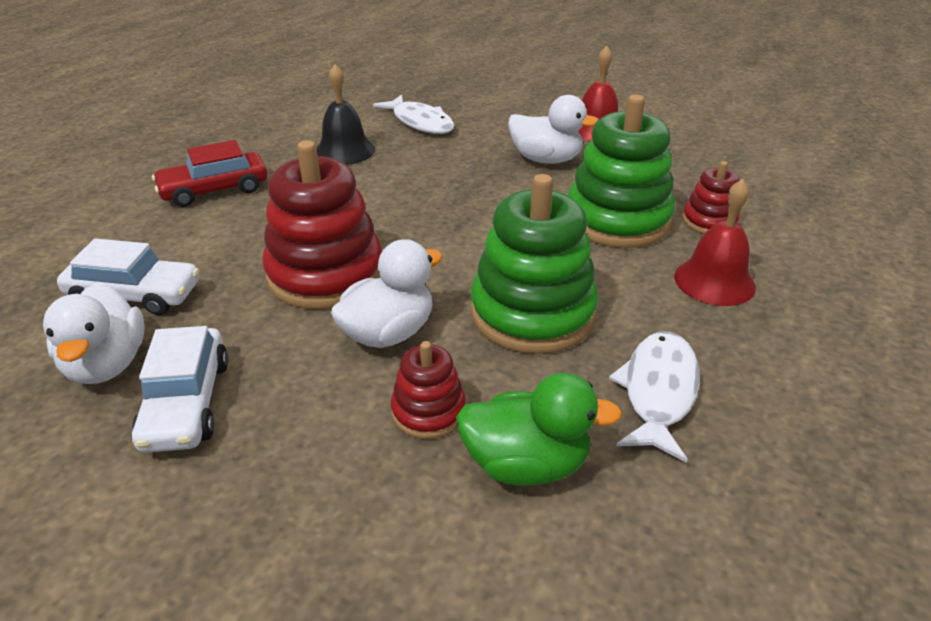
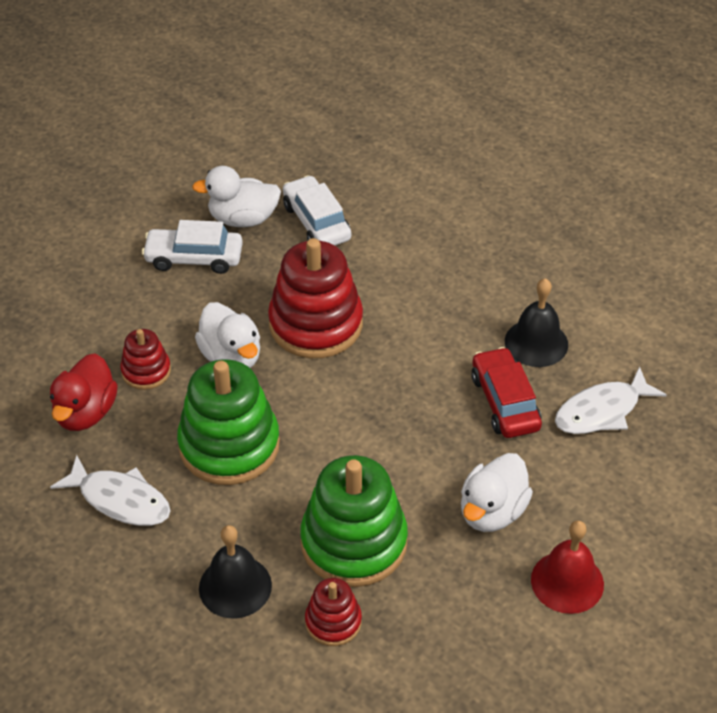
camera: 100 degrees right, 10 degrees up
white car [57,238,200,315] -> white car turned 135 degrees clockwise [283,175,351,245]
red car [152,140,267,207] -> red car moved to [471,347,542,438]
green duck [456,373,622,486] -> red duck [50,353,118,431]
red bell [674,179,756,306] -> black bell [199,525,272,618]

